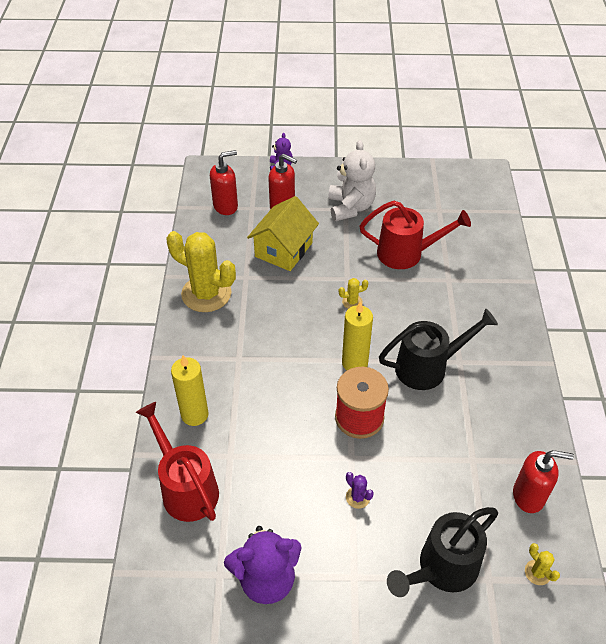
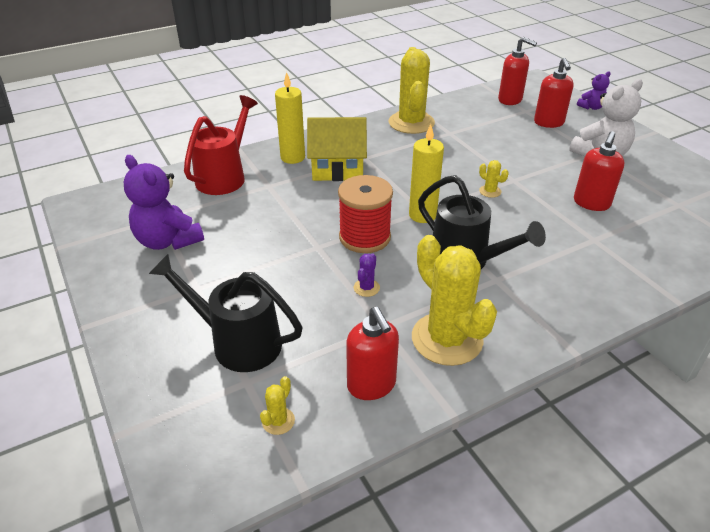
camera: 60 degrees right, 10 degrees down
yellow house [247,196,319,271] -> yellow house moved to [307,117,367,181]
purple cactus [346,472,374,509] -> purple cactus moved to [354,253,380,297]
red watering can [359,201,471,269] -> red soap dispenser [574,131,624,211]
none -> yellow cactus [412,235,497,366]

